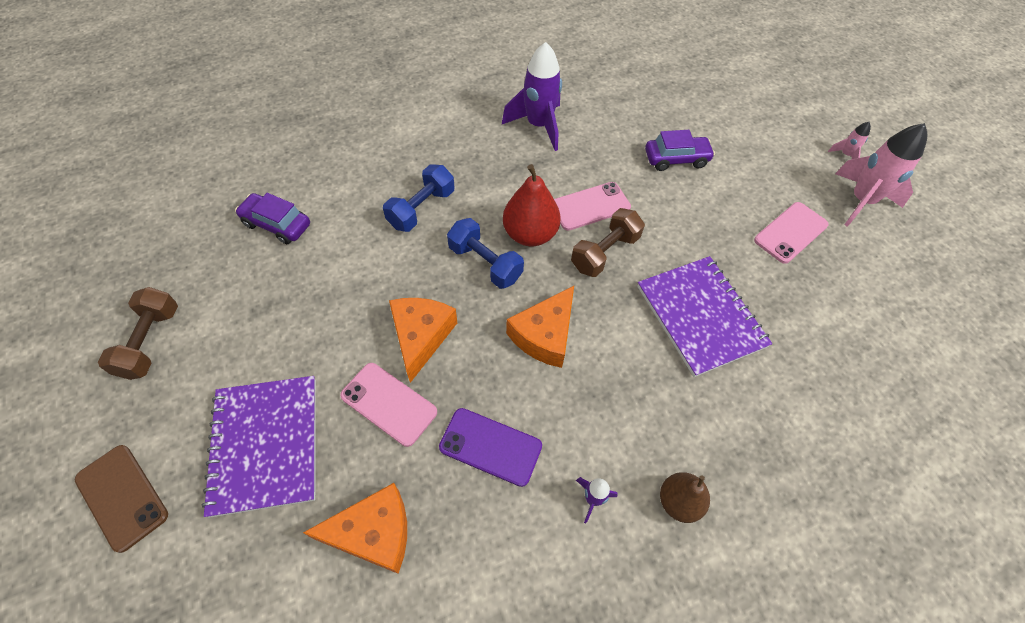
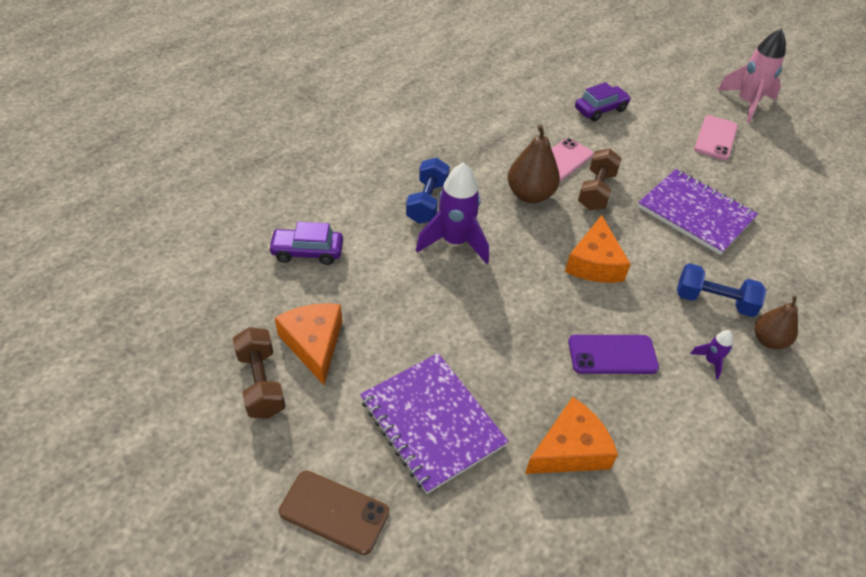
camera: 25 degrees left, 10 degrees down
pink phone [340,363,437,447] -> none
orange cheese [389,298,457,383] -> orange cheese moved to [275,303,342,385]
blue dumbbell [447,218,524,289] -> blue dumbbell moved to [677,263,767,317]
purple rocket [502,42,562,151] -> purple rocket moved to [416,163,489,264]
red pear [503,164,561,246] -> brown pear [508,124,560,203]
pink rocket [828,122,871,159] -> none

